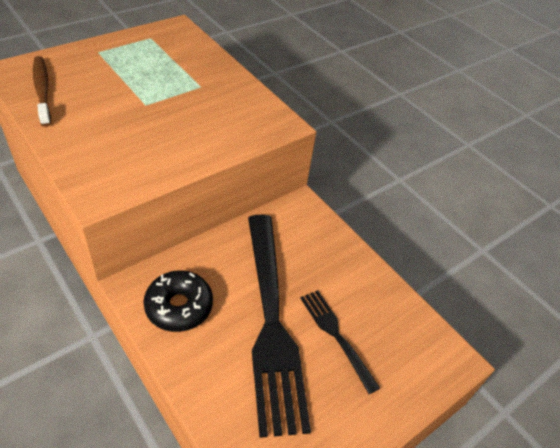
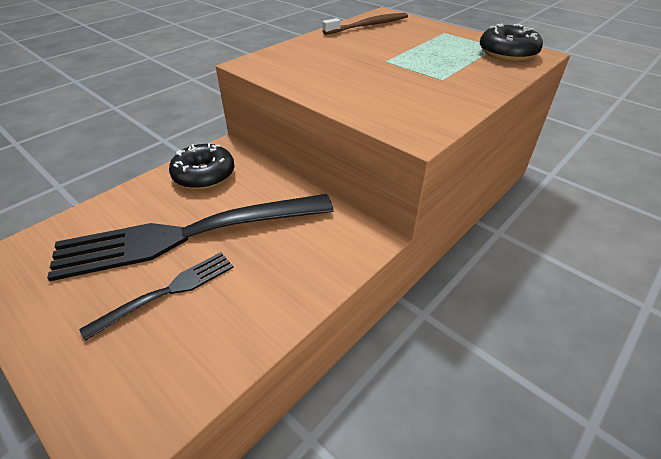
camera: 85 degrees right, 5 degrees down
none -> black donut [480,24,543,61]

